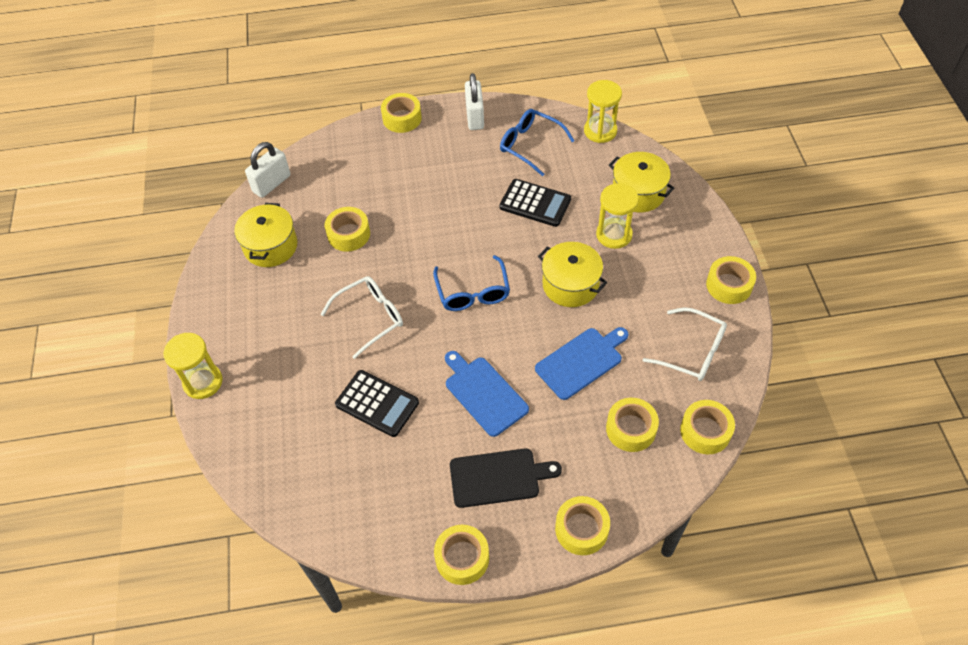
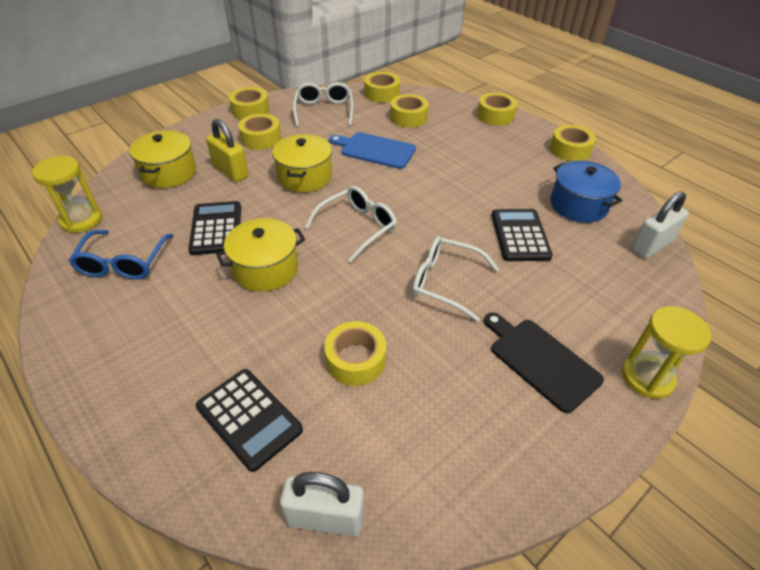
camera: 125 degrees left, 10 degrees down
yellow pot [234,203,297,267] -> yellow pot moved to [216,218,305,292]
yellow tape [381,93,422,133] -> yellow tape moved to [238,114,281,150]
blue glasses [433,255,510,311] -> white glasses [305,186,397,263]
blue cutting board [445,351,529,437] -> none
black cutting board [450,448,562,508] -> black cutting board moved to [484,312,604,413]
white padlock [465,73,484,130] -> white padlock moved to [631,191,689,259]
yellow hourglass [596,183,639,249] -> yellow padlock [206,119,249,182]
none -> black calculator [196,369,303,472]
none -> blue pot [550,161,623,223]

